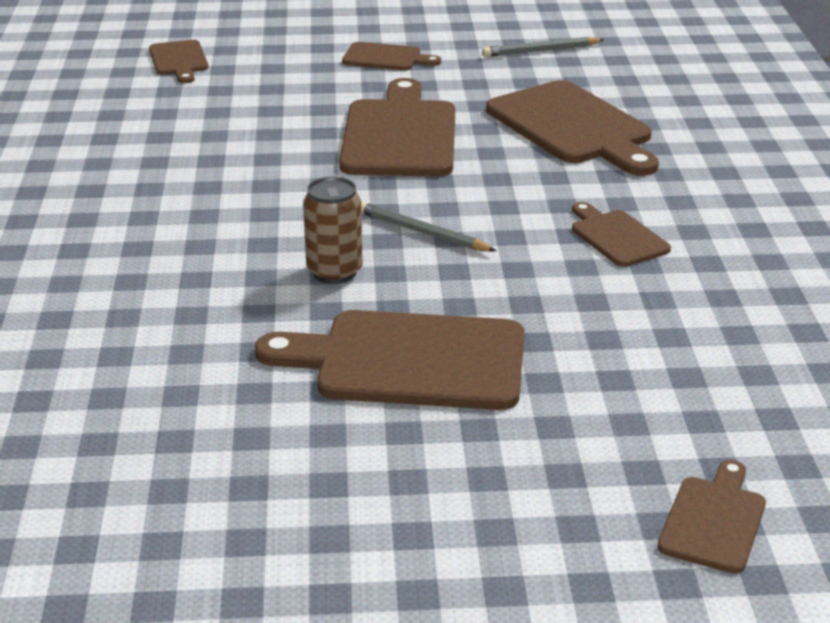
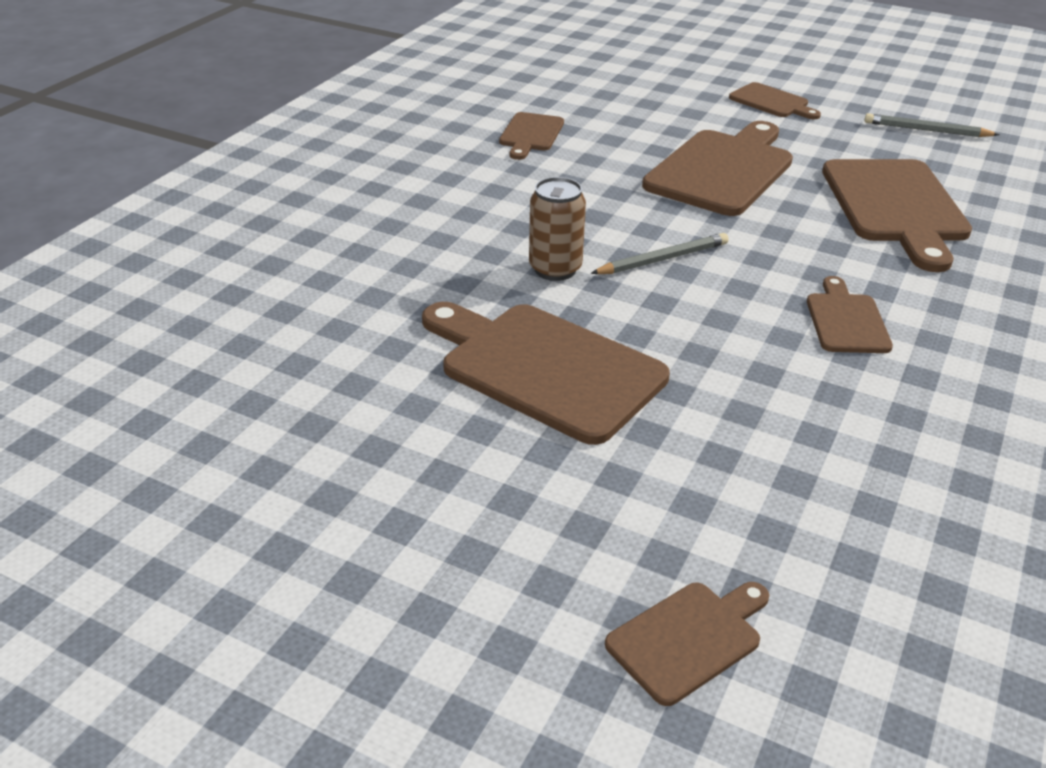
camera: 30 degrees right, 5 degrees up
brown cutting board [149,40,208,83] -> brown cutting board moved to [499,112,564,160]
grey pencil [361,202,496,251] -> grey pencil turned 90 degrees clockwise [590,233,729,274]

